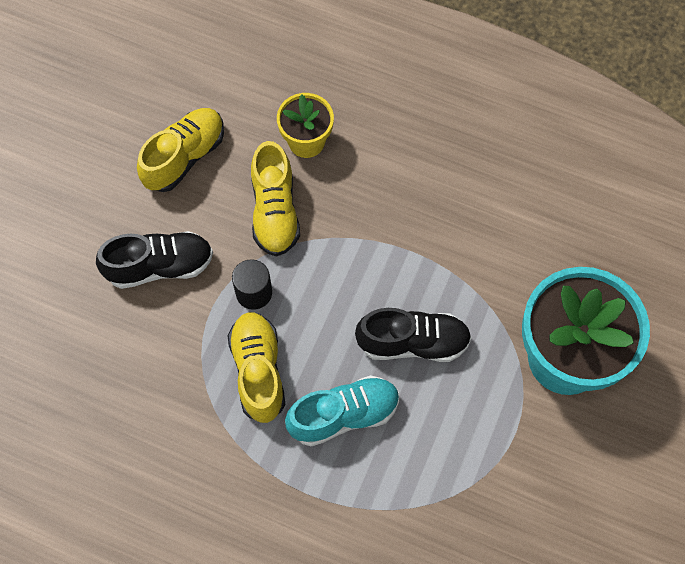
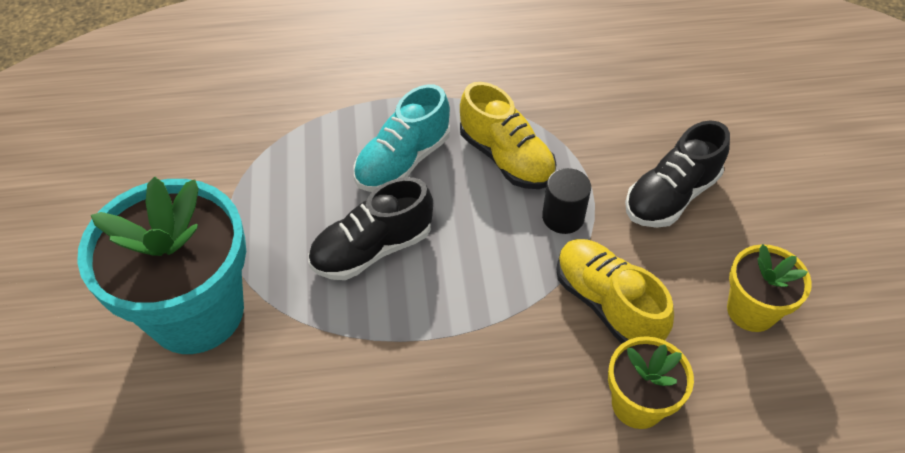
camera: 150 degrees right, 15 degrees down
yellow shoe [137,108,224,192] -> yellow flower pot [727,244,812,332]

